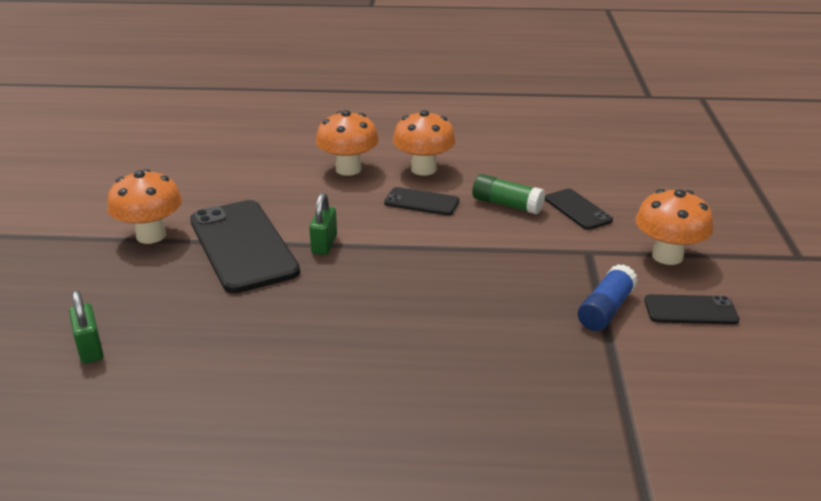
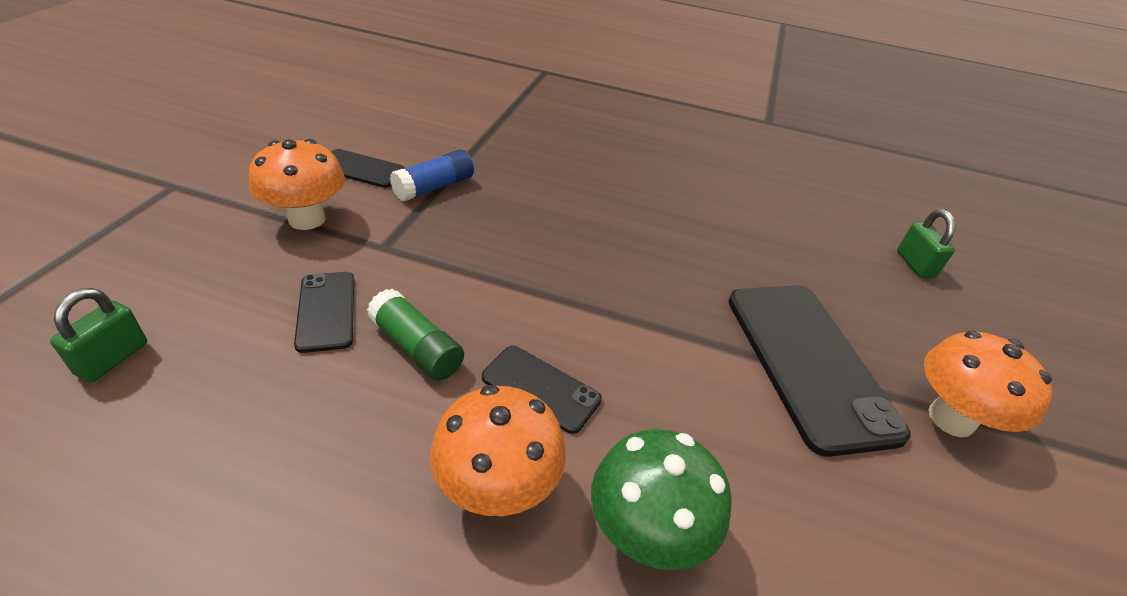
camera: 170 degrees left, 10 degrees up
green padlock [309,193,337,255] -> green padlock moved to [50,288,147,382]
orange mushroom [316,110,379,176] -> green mushroom [591,429,732,570]

